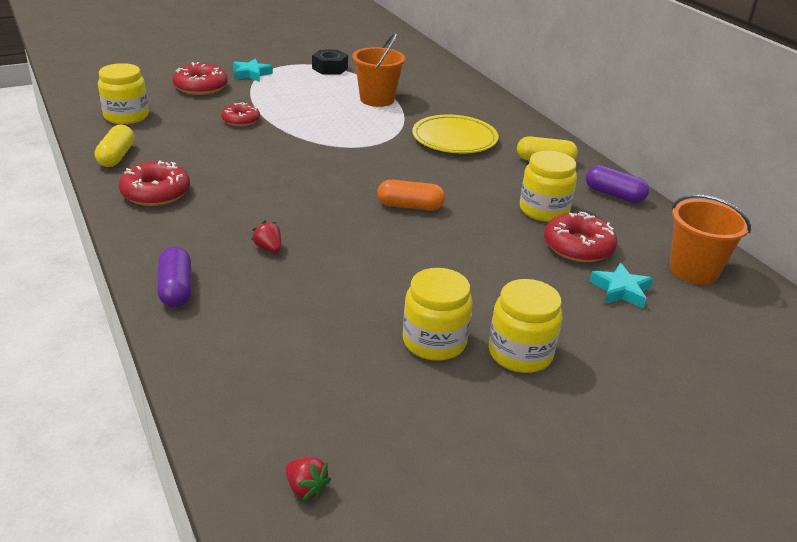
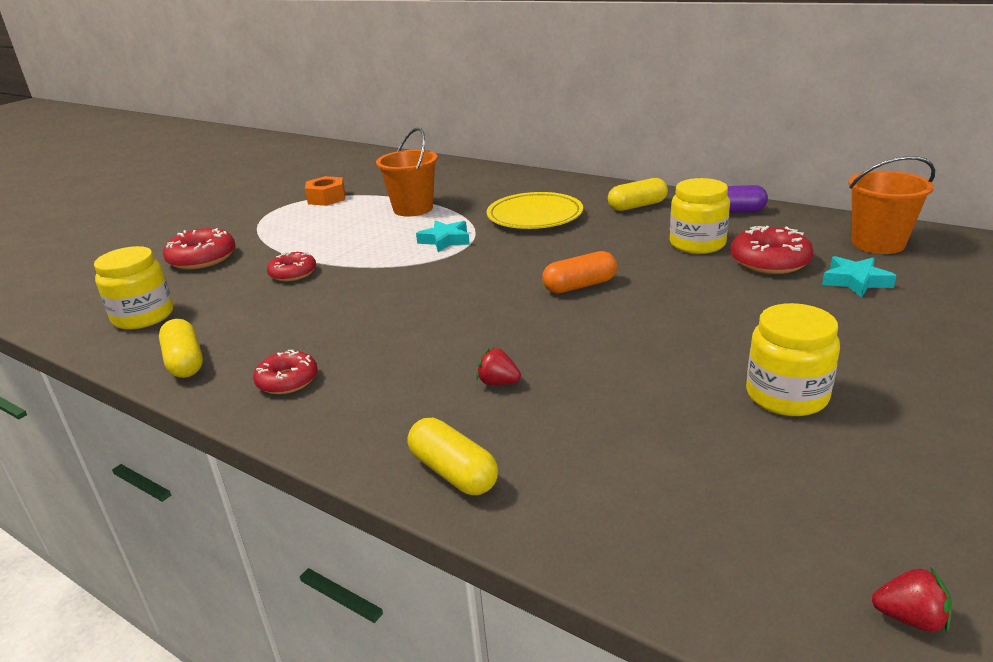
camera: 25 degrees left, 5 degrees down
red donut [119,161,190,206] -> red donut [253,350,318,394], size x0.66
purple capsule [157,246,192,307] -> yellow capsule [407,418,498,495]
turquoise star [233,58,273,82] -> turquoise star moved to [416,220,470,252]
black nut [312,50,348,75] -> orange nut [305,176,346,206]
yellow jar [489,279,562,373] -> none

